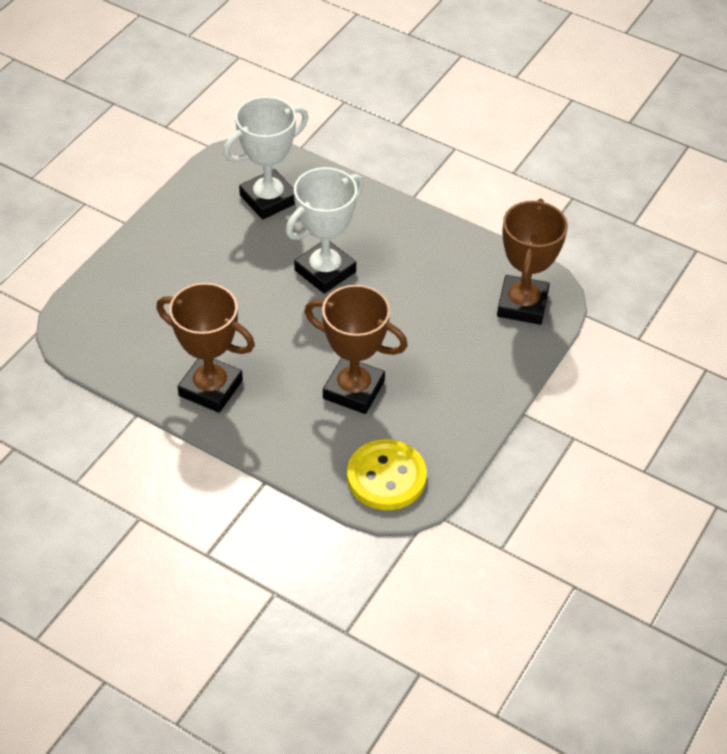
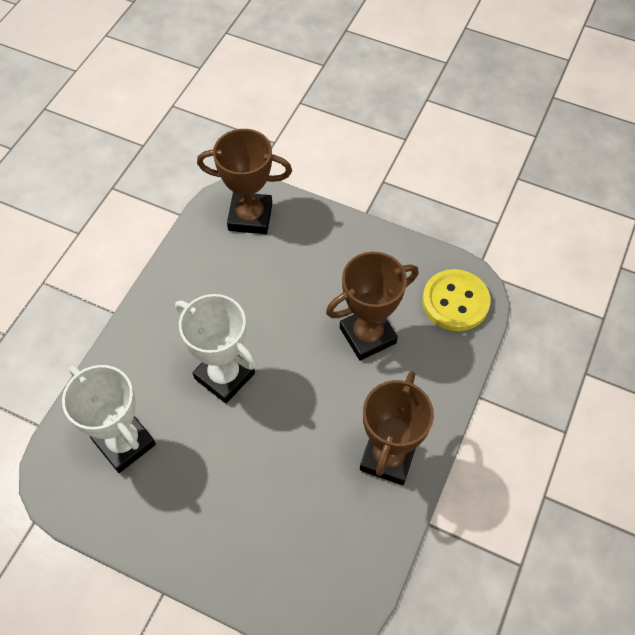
camera: 95 degrees left, 10 degrees up
brown trophy [305,285,408,414] -> brown trophy turned 45 degrees clockwise [326,252,419,361]

